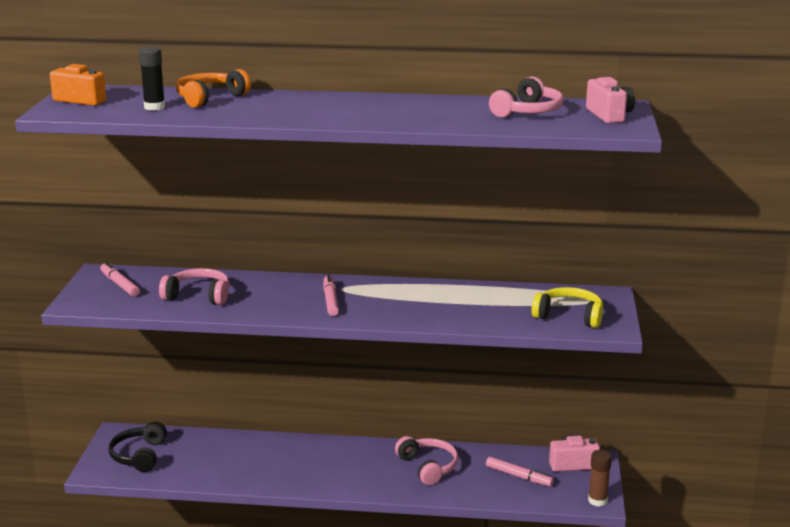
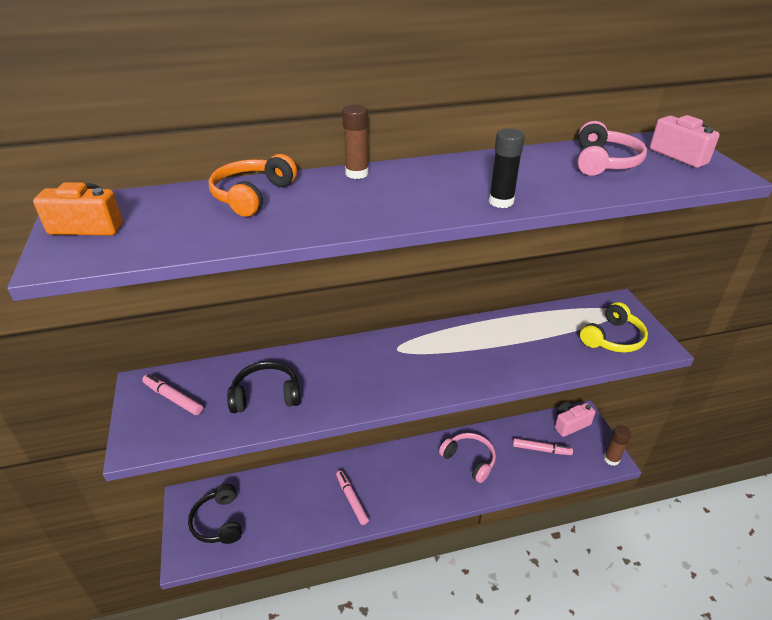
camera: 20 degrees left, 15 degrees up
black glue stick [139,46,165,111] -> black glue stick moved to [489,128,525,208]
pink headphones [159,268,230,305] -> black headphones [227,361,301,413]
pink marker [323,274,339,316] -> pink marker moved to [336,470,369,525]
yellow headphones [532,287,603,328] -> yellow headphones turned 135 degrees clockwise [580,302,648,353]
none -> brown glue stick [342,105,368,179]

